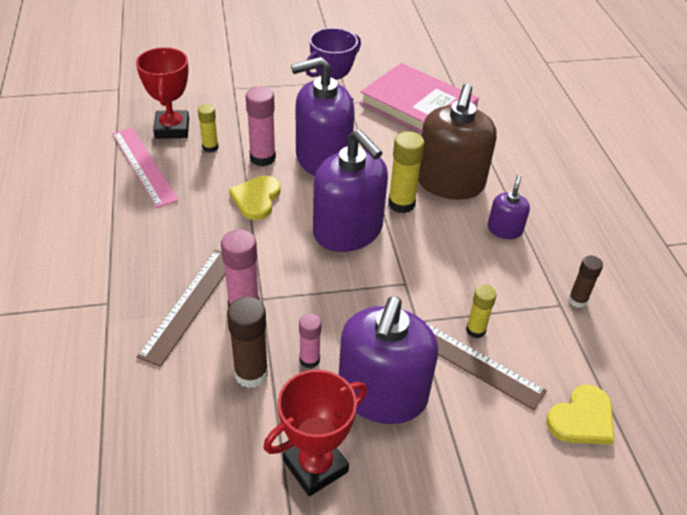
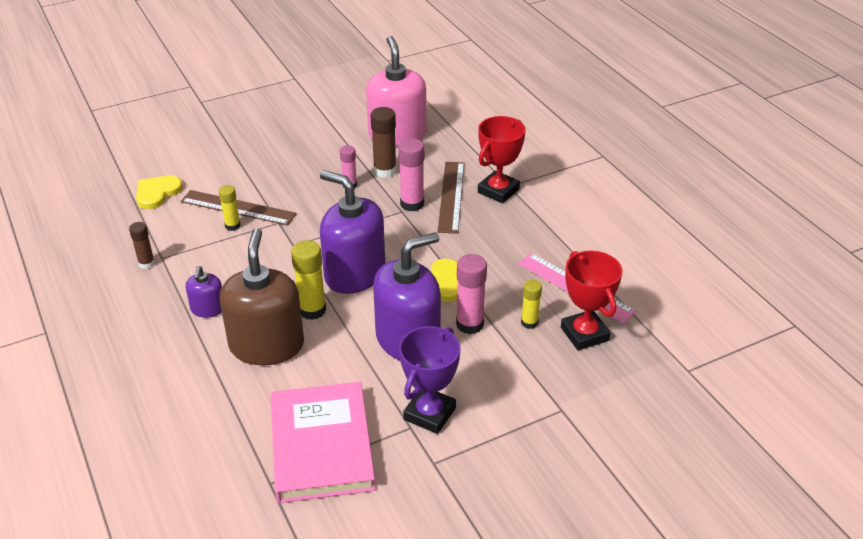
camera: 165 degrees right, 5 degrees down
red trophy [263,370,367,496] -> red trophy moved to [478,116,526,203]
purple soap dispenser [339,297,438,424] -> none
pink book [360,63,479,133] -> pink book turned 60 degrees clockwise [271,382,375,503]
none -> pink soap dispenser [366,36,426,146]

